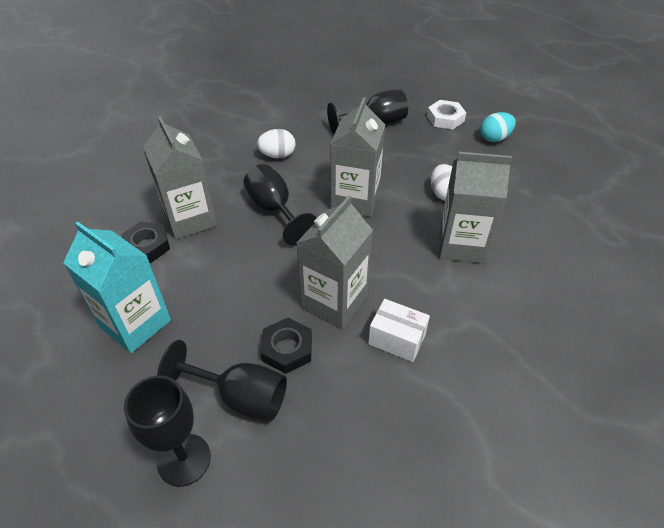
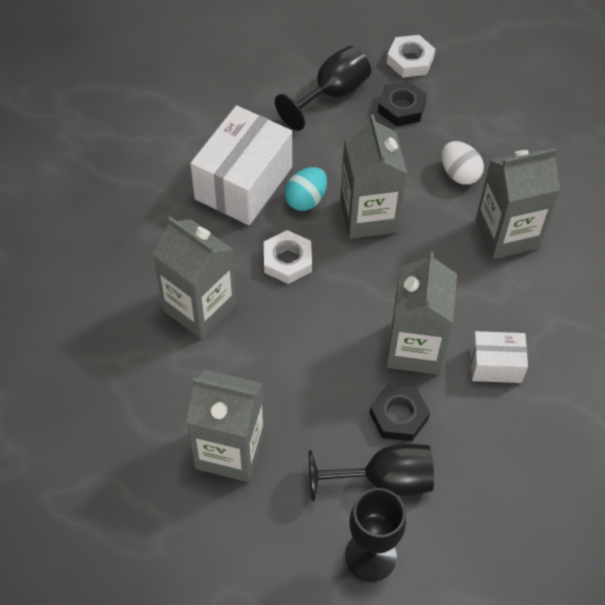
camera: 25 degrees left, 10 degrees up
turquoise carton [63,221,171,353] -> grey carton [186,370,264,482]
black nut [121,222,170,263] -> black nut moved to [378,81,427,126]
black goblet [243,164,316,246] -> white nut [264,230,312,284]
white egg [257,129,295,158] -> white box [190,105,292,225]
turquoise egg [480,112,516,142] -> turquoise egg moved to [284,167,327,211]

